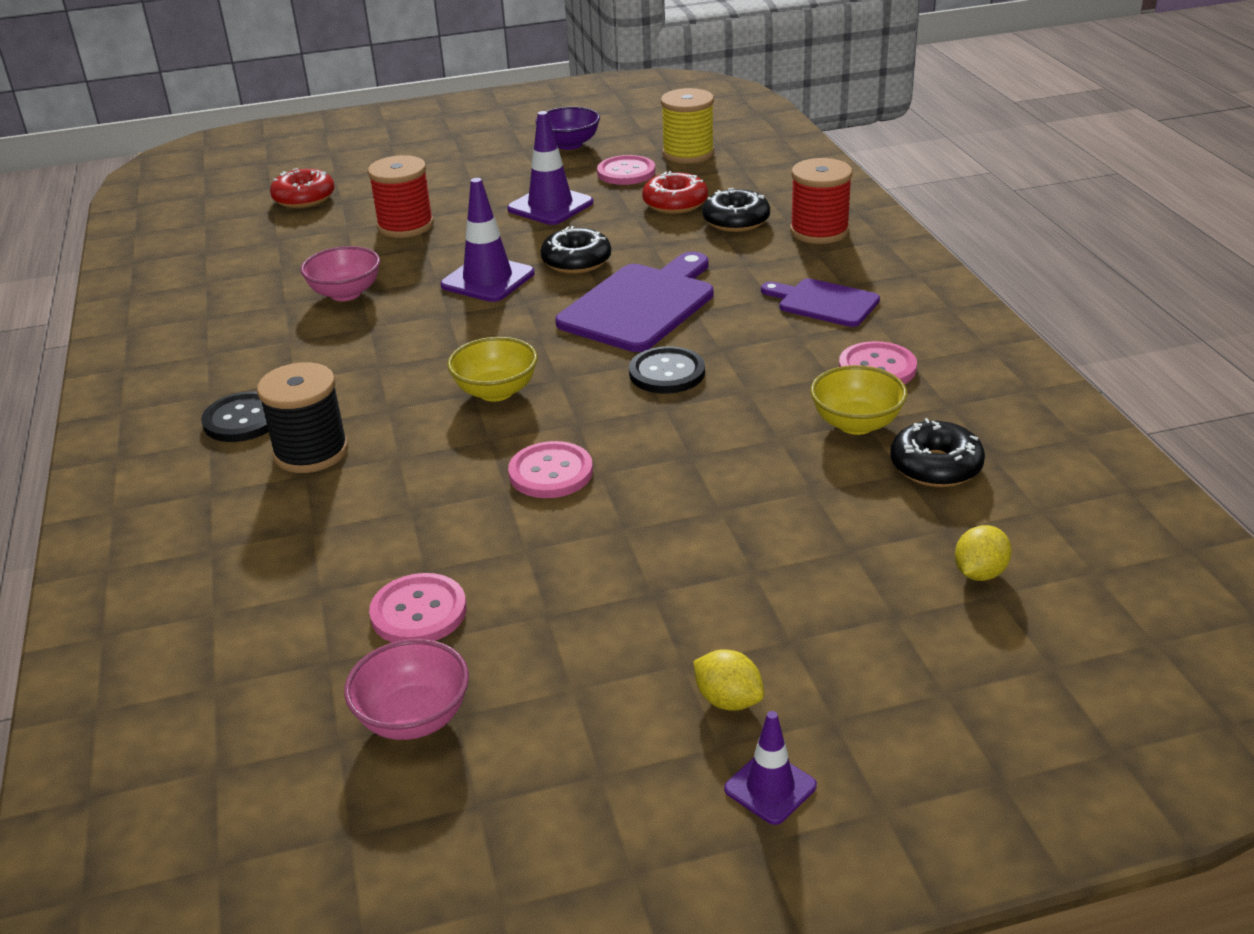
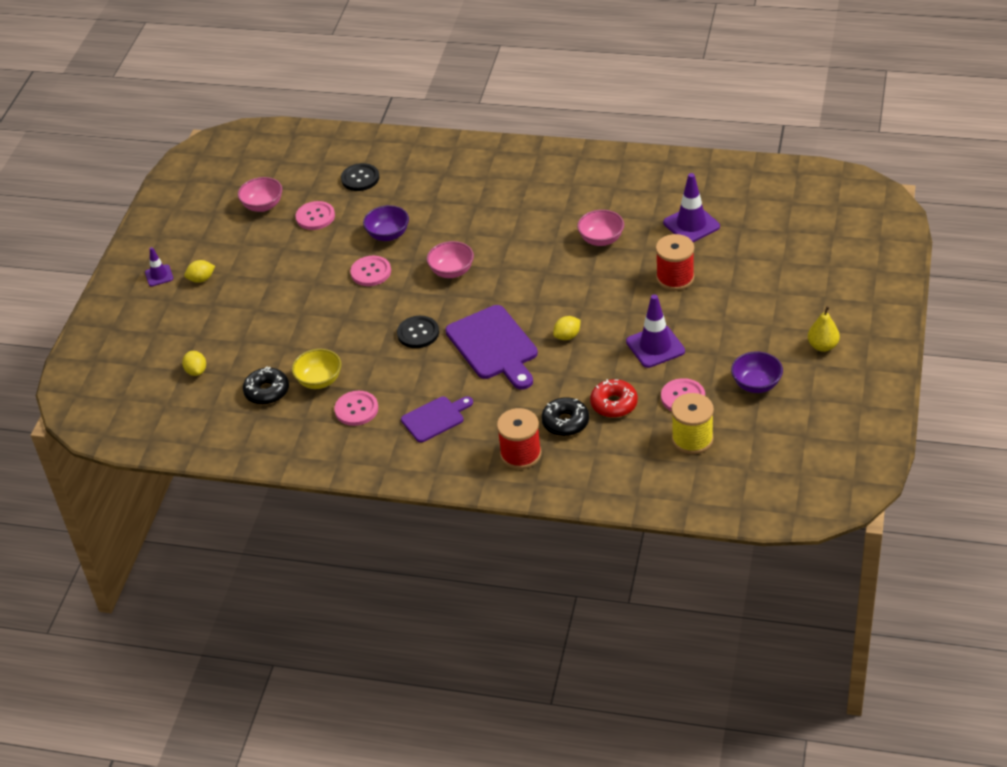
camera: 120 degrees right, 10 degrees up
black button [201,392,269,442] -> black button moved to [341,163,379,191]
black spool [257,362,348,473] -> none
red donut [270,168,335,208] -> none
purple traffic cone [441,178,534,302] -> purple traffic cone moved to [663,173,720,242]
yellow bowl [447,337,537,402] -> pink bowl [427,241,474,278]
black donut [540,226,611,274] -> yellow lemon [553,316,581,340]
none -> purple bowl [363,205,409,241]
none -> yellow pear [808,306,840,352]

